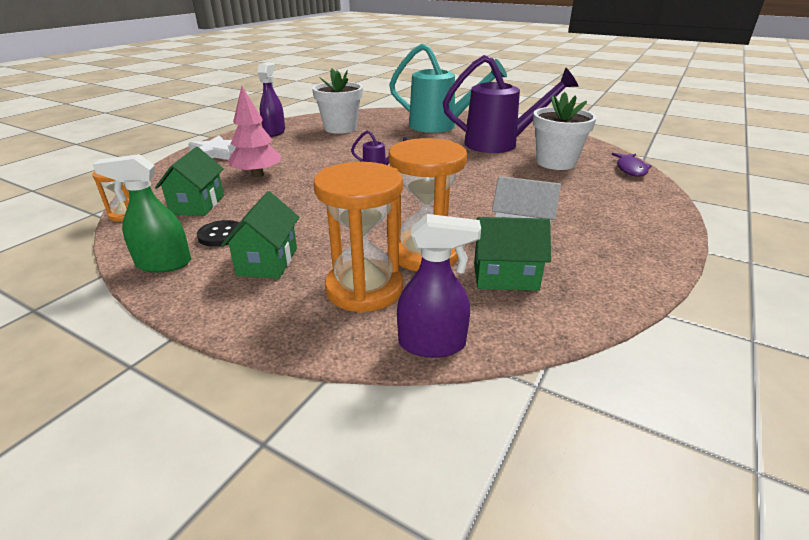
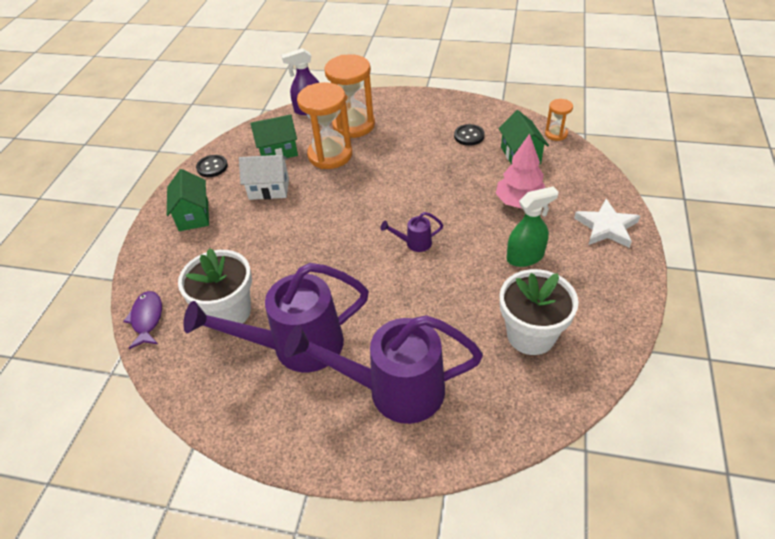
camera: 165 degrees right, 15 degrees up
green spray bottle [93,154,191,273] -> green spray bottle moved to [507,186,559,267]
green house [221,191,299,279] -> green house moved to [167,169,209,231]
purple spray bottle [257,63,285,137] -> none
turquoise watering can [389,44,507,133] -> purple watering can [284,315,483,424]
none -> black button [196,155,228,177]

